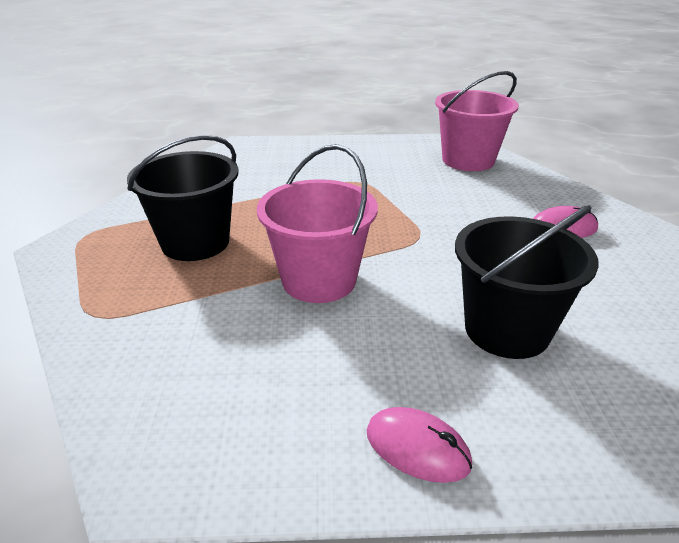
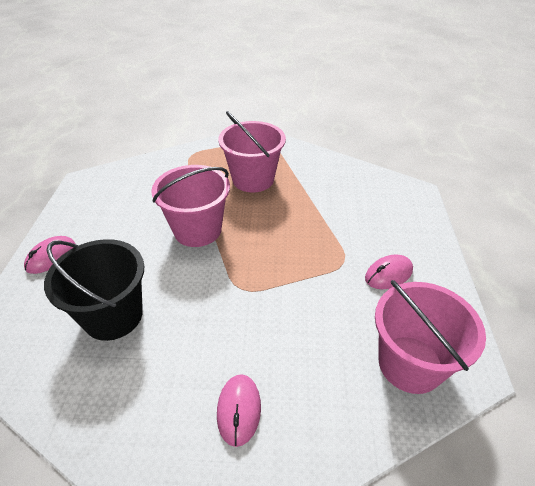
camera: 95 degrees right, 10 degrees up
black bucket [127,135,239,261] -> pink bucket [218,111,286,192]
none -> pink mouse [365,254,413,289]

